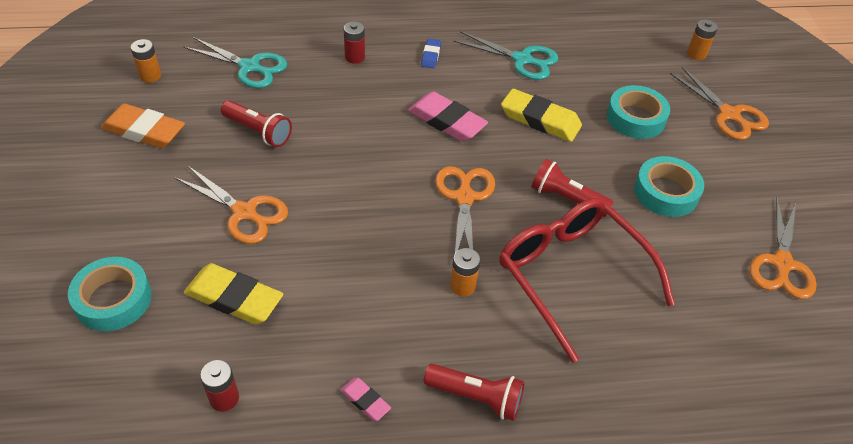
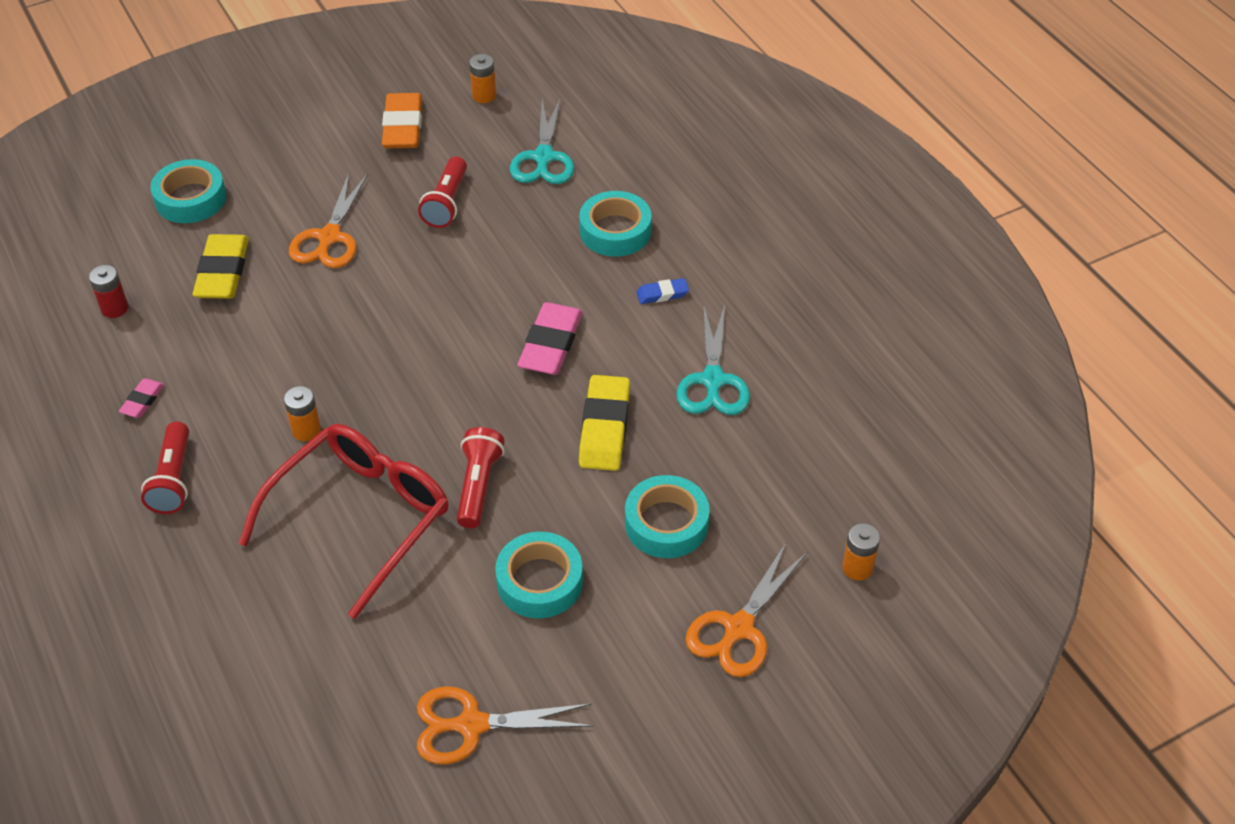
camera: 70 degrees right, 0 degrees up
red battery [344,21,365,64] -> turquoise tape [579,191,652,257]
orange scissors [435,166,495,253] -> none

